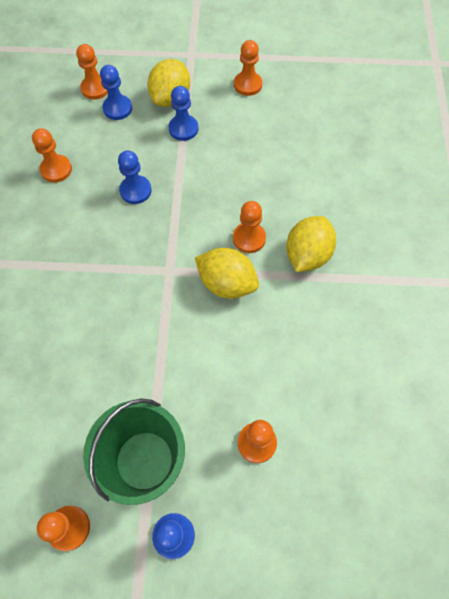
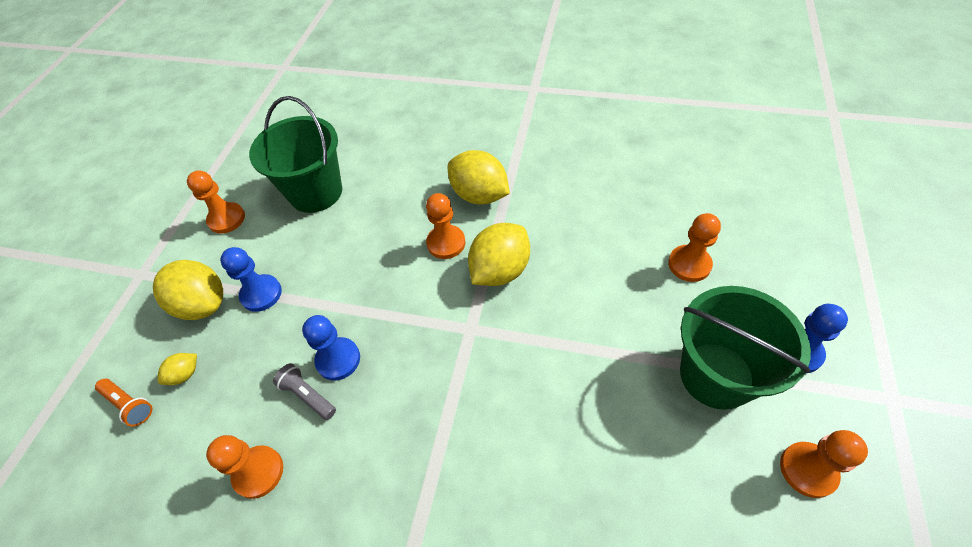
camera: 75 degrees left, 10 degrees down
orange pawn [76,44,108,100] -> orange flashlight [95,379,152,427]
blue pawn [100,65,132,120] -> yellow lemon [157,353,197,385]
none -> green bucket [249,96,342,213]
none -> grey flashlight [273,363,336,420]

